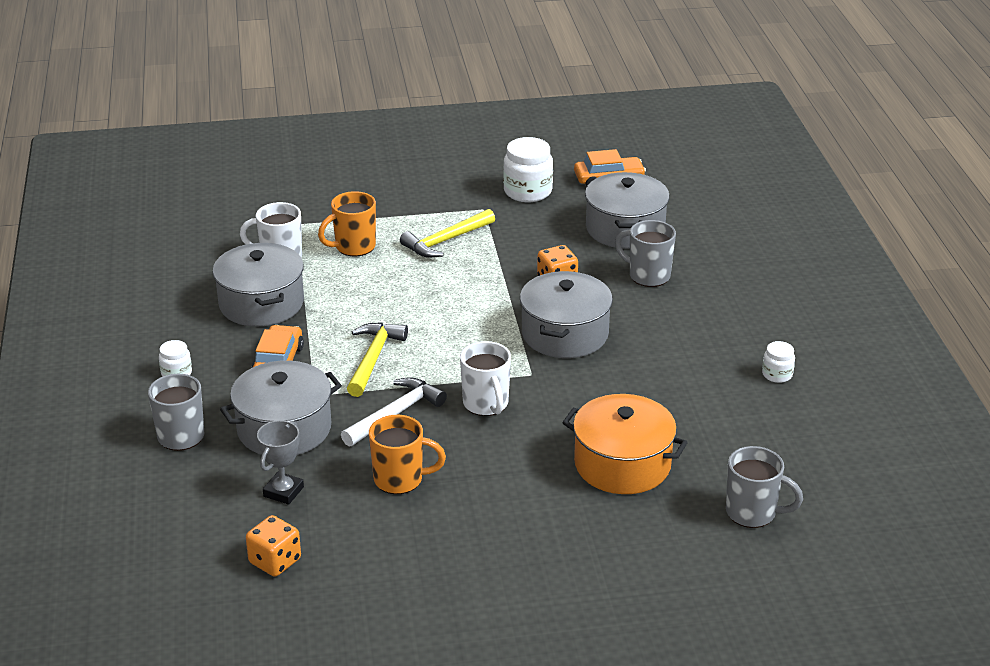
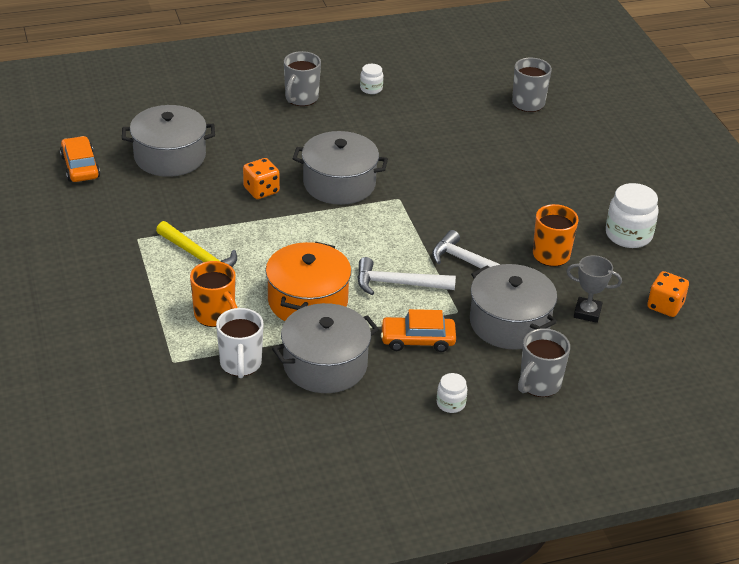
camera: 100 degrees left, 5 degrees up
yellow hammer [347,322,408,397] -> white hammer [357,257,456,295]
white mug [460,341,511,416] -> none
white jar [503,137,553,202] -> white jar moved to [606,183,659,248]
orange pot [562,394,688,494] -> orange pot moved to [265,242,351,321]
grey mug [615,220,676,287] -> grey mug moved to [284,51,321,106]

